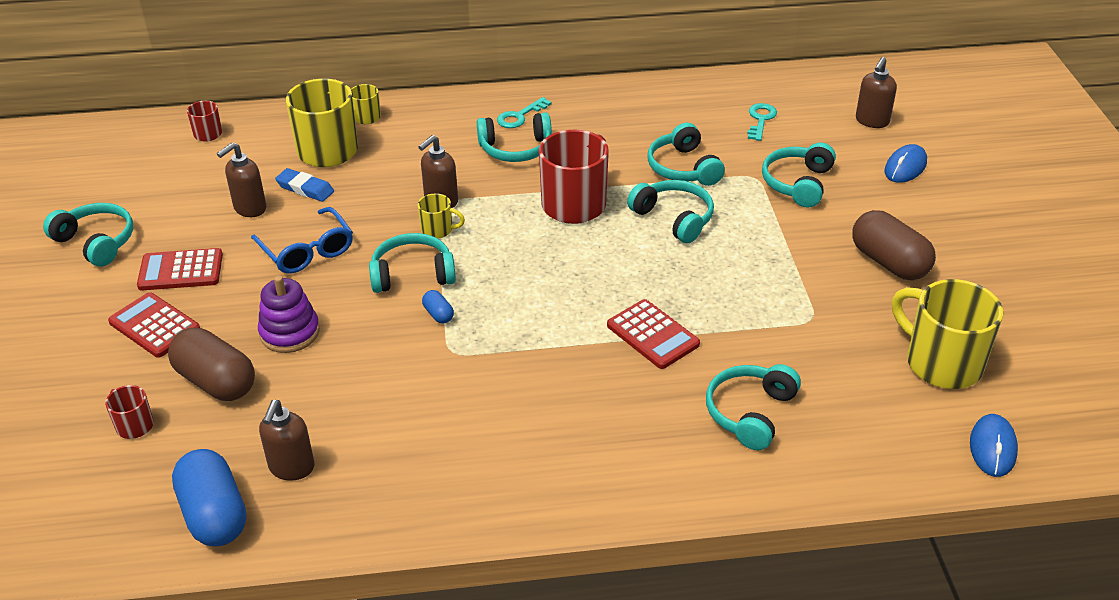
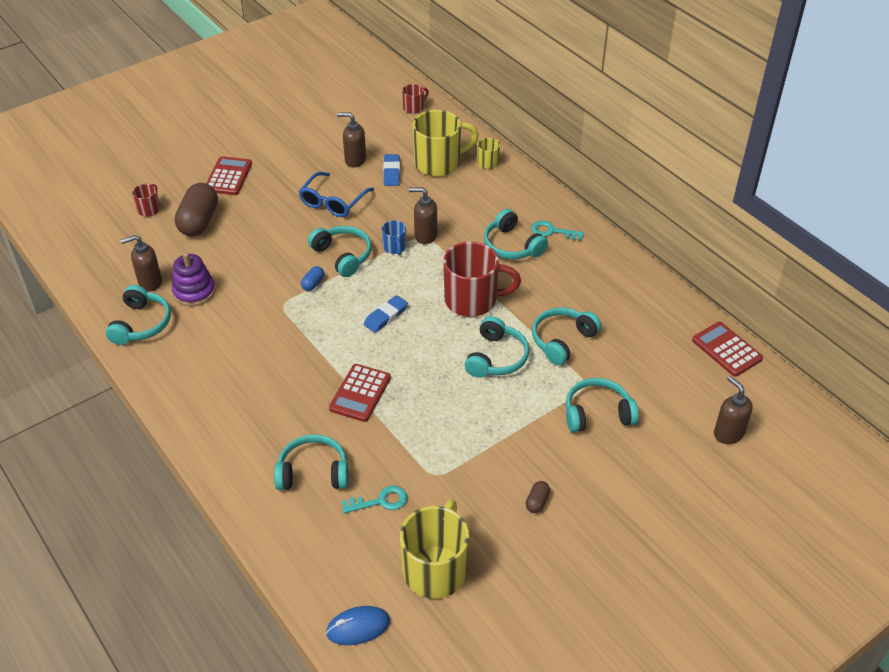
camera: 60 degrees right, 5 degrees up
turquoise headphones [43,203,133,267] -> turquoise headphones moved to [106,285,171,345]
red calculator [137,248,223,290] -> red calculator moved to [692,322,763,377]
blue capsule [172,449,247,546] -> none
purple stacking toy [258,276,320,353] -> purple stacking toy moved to [172,252,216,307]
yellow mug [418,193,465,239] -> blue mug [381,220,406,255]
turquoise key [747,103,777,141] -> turquoise key moved to [342,486,407,513]
brown capsule [852,210,936,280] -> brown capsule [526,481,550,513], size x0.44
brown soap dispenser [856,57,897,128] -> brown soap dispenser turned 60 degrees clockwise [714,376,753,444]
blue mouse [884,144,927,183] -> none
none -> blue eraser [364,295,408,333]

